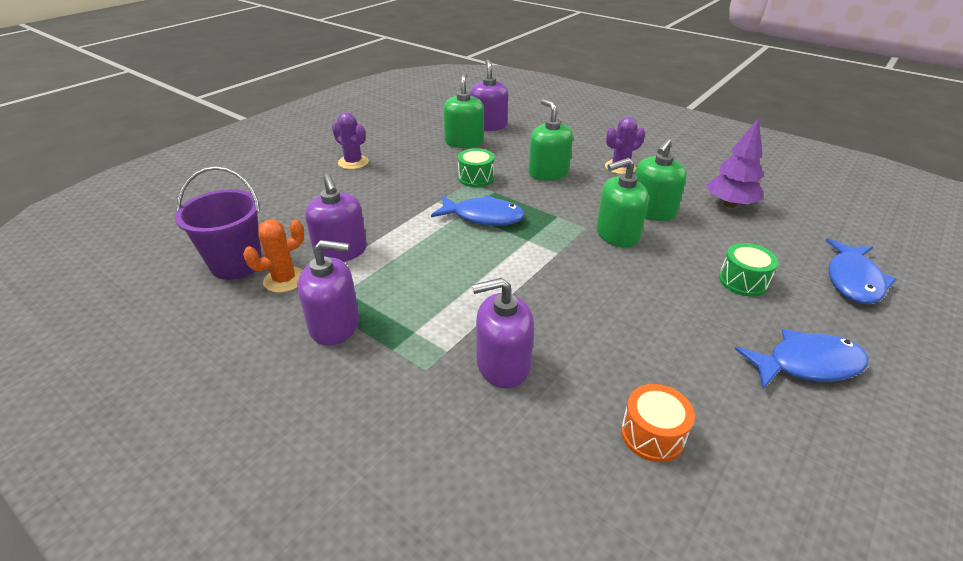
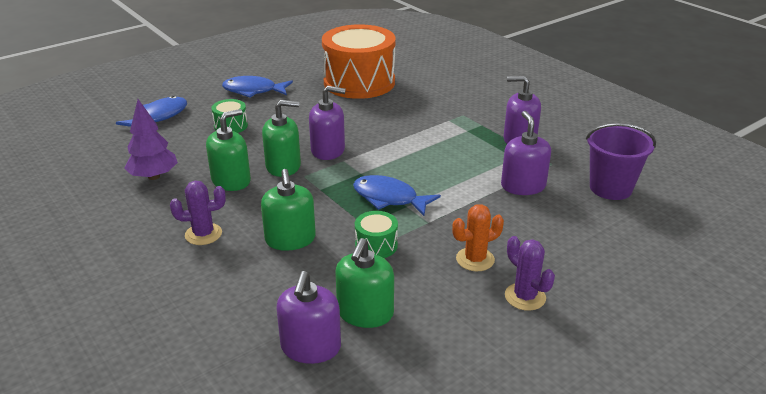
camera: 165 degrees left, 5 degrees down
orange cactus [243,220,304,293] -> orange cactus moved to [452,204,504,271]
purple soap dispenser [472,278,534,388] -> purple soap dispenser moved to [309,86,346,160]
orange drum [621,384,695,462] -> orange drum [322,24,396,99], size x2.39

